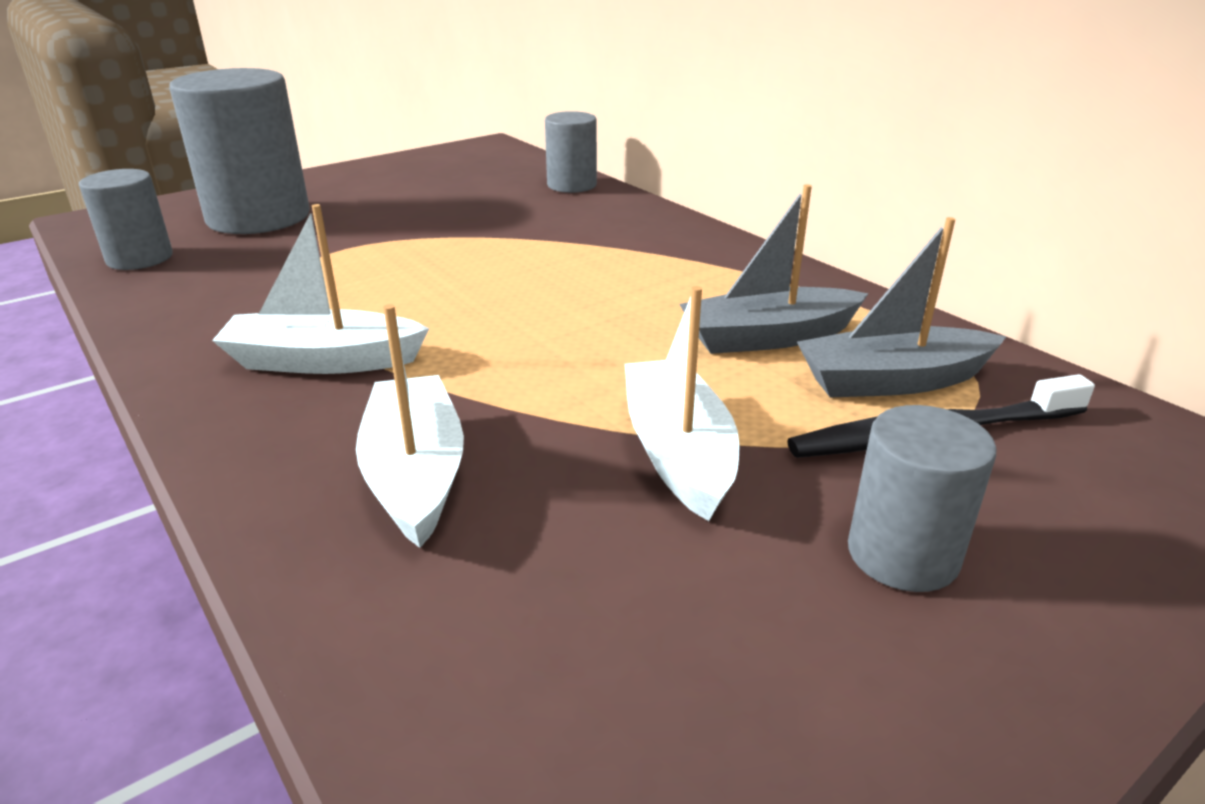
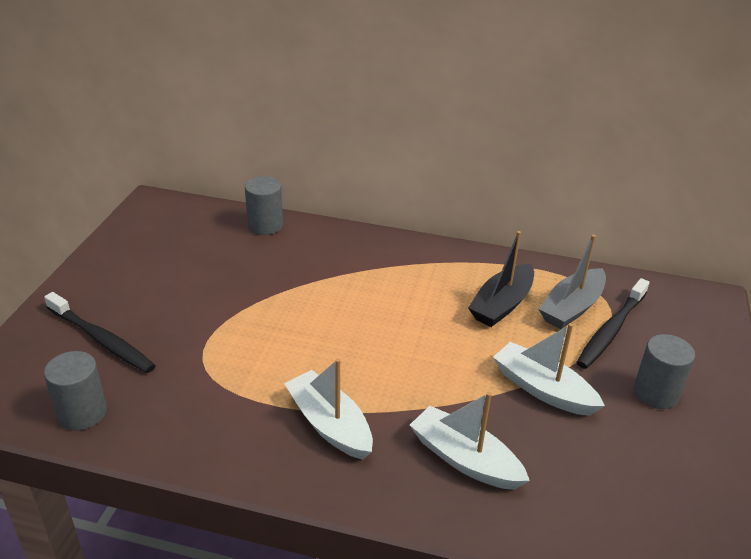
camera: 40 degrees left, 5 degrees up
grey cylinder [169,68,310,234] -> black toothbrush [44,292,156,373]
white boat [212,204,429,374] -> white boat turned 90 degrees clockwise [284,358,373,460]
grey boat [679,184,869,354] -> black boat [468,231,534,327]

